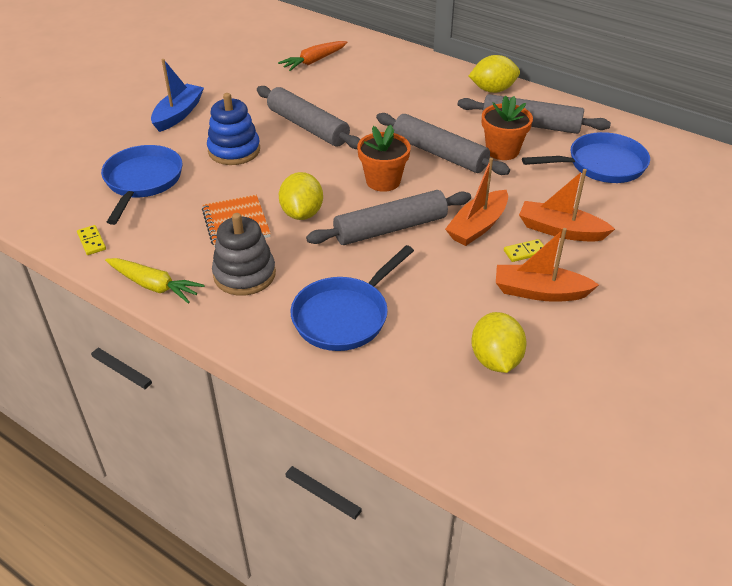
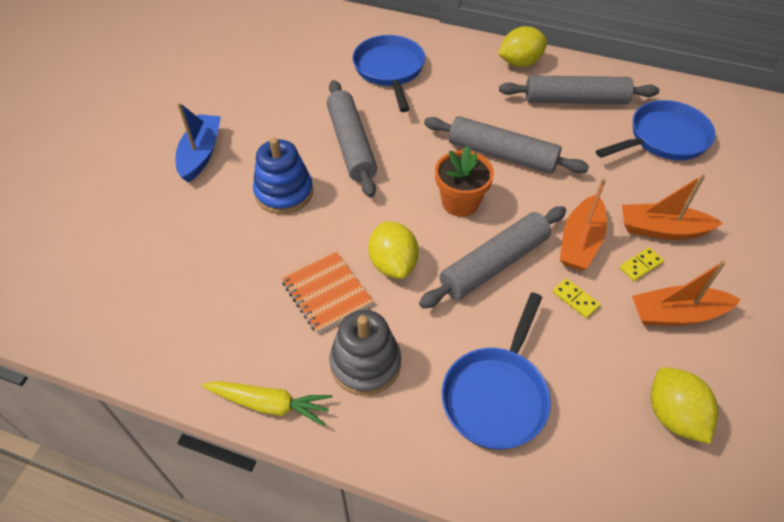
camera: 15 degrees left, 10 degrees up
yellow domino [77,225,106,255] -> yellow domino moved to [553,278,600,318]
blue pan [101,145,182,225] -> blue pan moved to [352,35,425,112]
grey rolling pin [257,86,361,149] -> grey rolling pin turned 45 degrees clockwise [327,80,377,197]
orange carrot [278,41,347,71] -> none
orange flower pot [482,95,533,160] -> none

